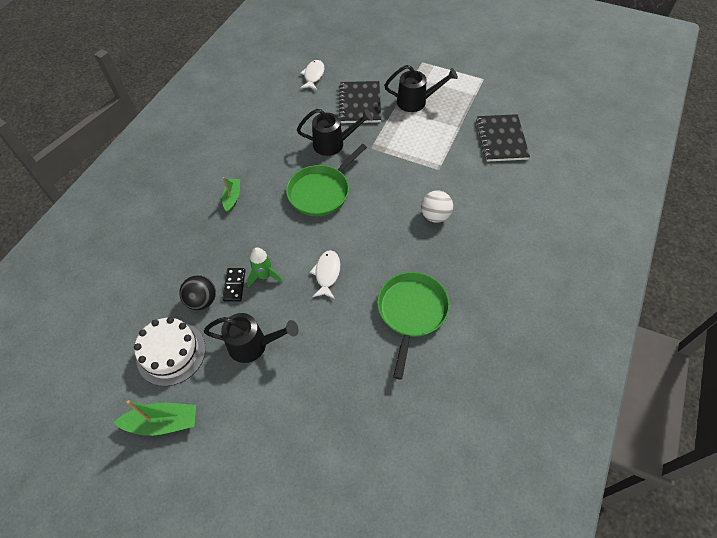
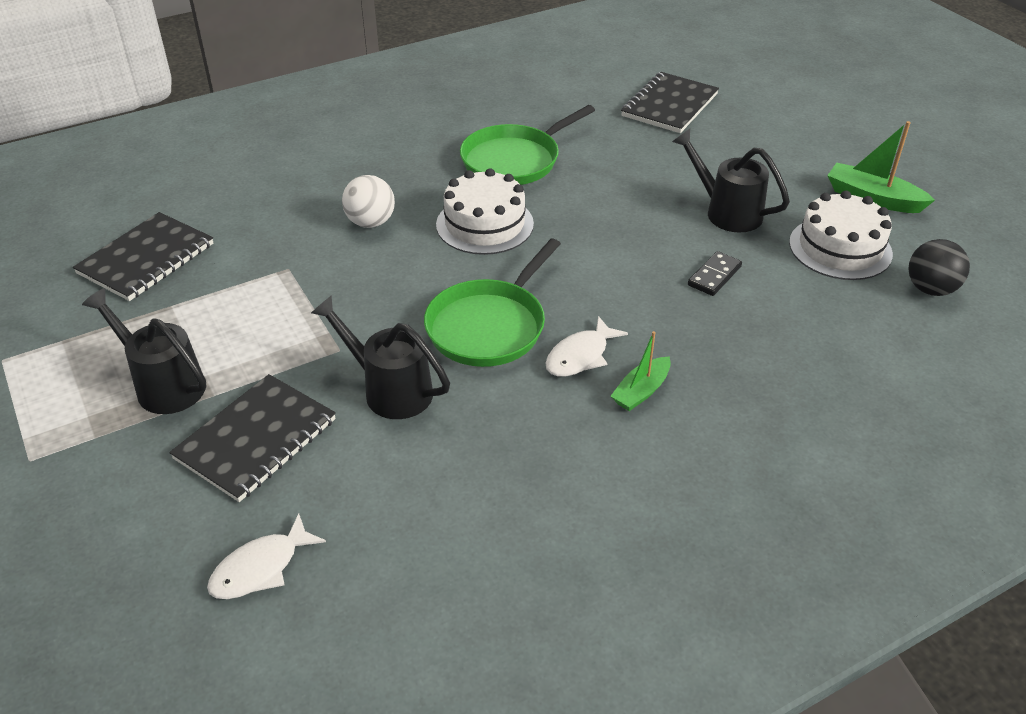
camera: 145 degrees left, 15 degrees down
black ball [179,275,216,310] -> black ball moved to [909,239,970,296]
green rocket [246,247,283,287] -> none
green pan [286,144,367,216] -> green pan turned 135 degrees clockwise [424,239,561,367]
white fish [310,250,340,299] -> white fish moved to [545,316,628,377]
none -> white cake [436,168,534,255]
none -> black notebook [621,72,719,133]

